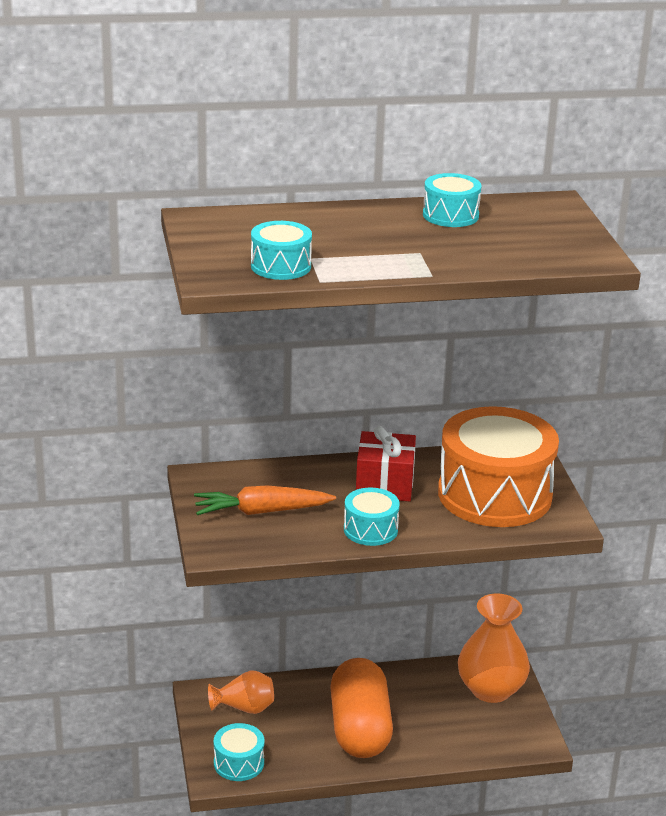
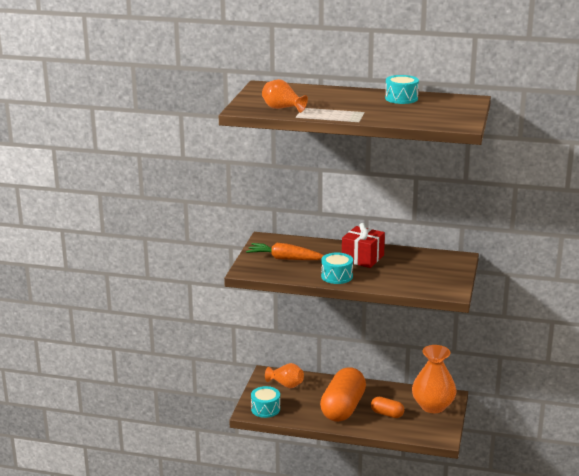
camera: 25 degrees right, 5 degrees down
turquoise drum [251,221,312,280] -> orange vase [262,79,308,113]
orange drum [438,406,559,527] -> none
none -> orange capsule [371,397,404,418]

